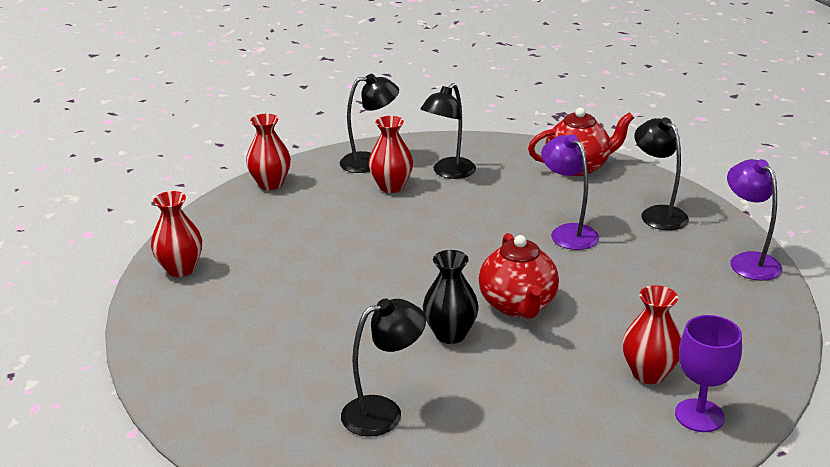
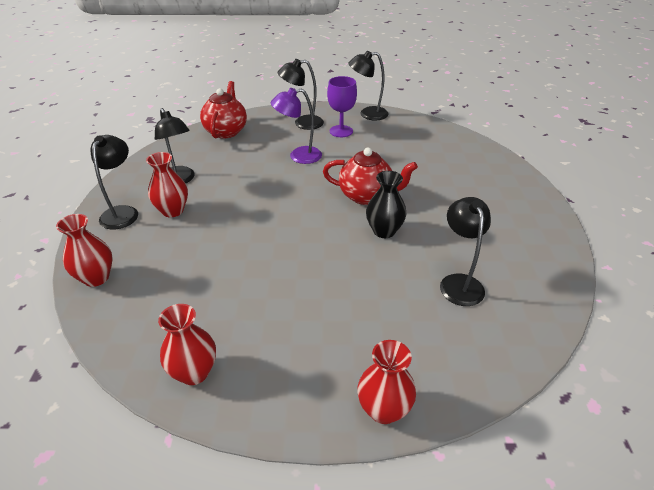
camera: 70 degrees left, 10 degrees up
red vase [622,285,681,384] -> red vase moved to [357,340,416,424]
purple goblet [675,315,742,432] -> purple goblet moved to [327,76,357,137]
purple lamp [727,159,782,281] -> black lamp [349,51,388,120]

